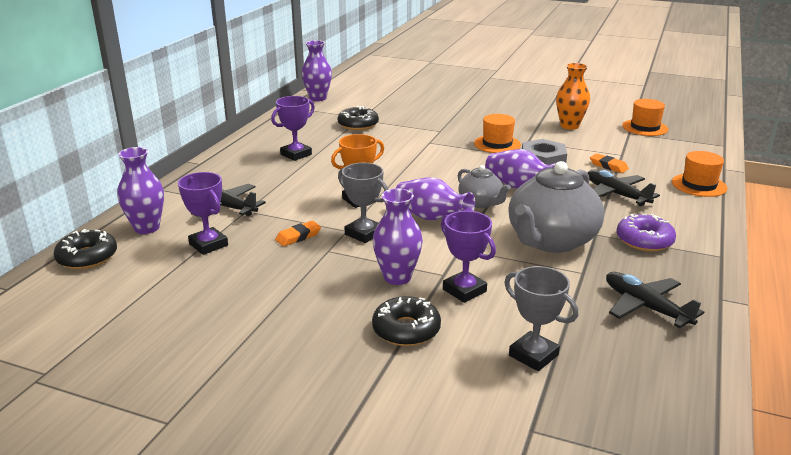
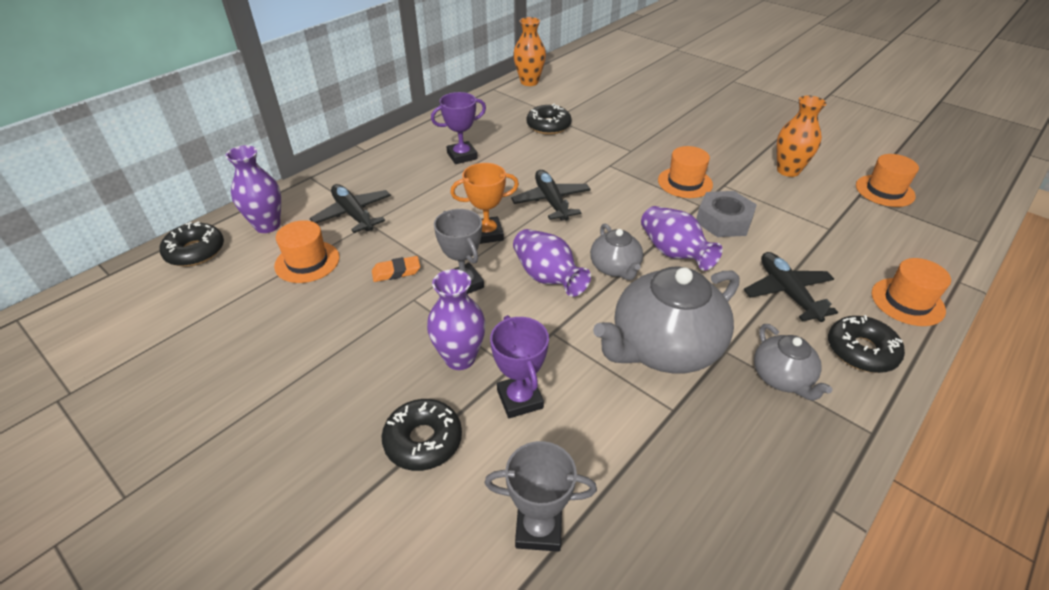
camera: 20 degrees right, 15 degrees up
purple trophy [178,172,228,255] -> orange hat [274,220,340,283]
purple vase [302,40,332,101] -> orange vase [513,17,546,86]
grey trophy [504,266,578,371] -> grey trophy turned 60 degrees counterclockwise [485,441,597,552]
orange eraser [590,153,629,173] -> none
black plane [606,272,705,328] -> black plane moved to [511,170,591,221]
purple donut [617,214,676,251] -> grey teapot [754,324,832,401]
none -> black donut [828,315,905,373]

